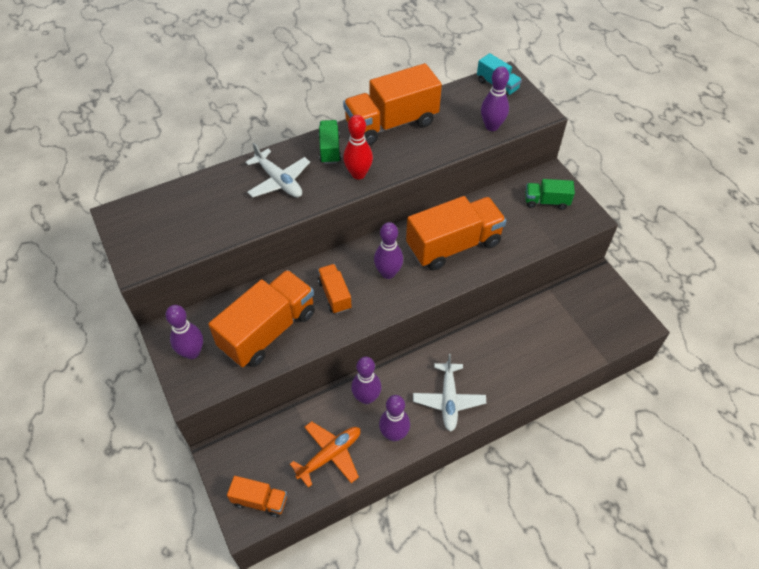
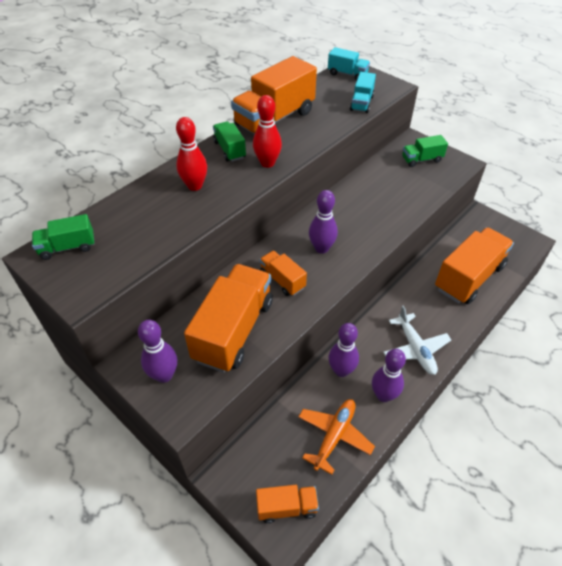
camera: 20 degrees left, 5 degrees down
white plane [245,143,310,198] -> red bowling pin [176,117,207,191]
orange truck [406,196,506,270] -> orange truck moved to [435,227,514,304]
purple bowling pin [481,66,509,131] -> turquoise truck [350,72,376,113]
none -> green truck [32,214,95,260]

